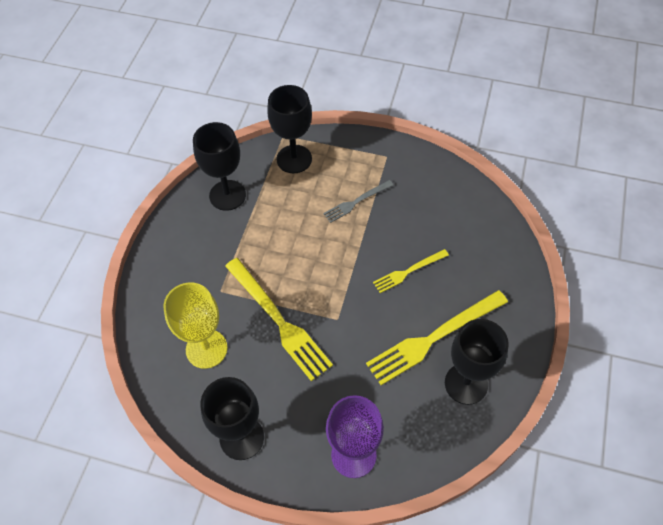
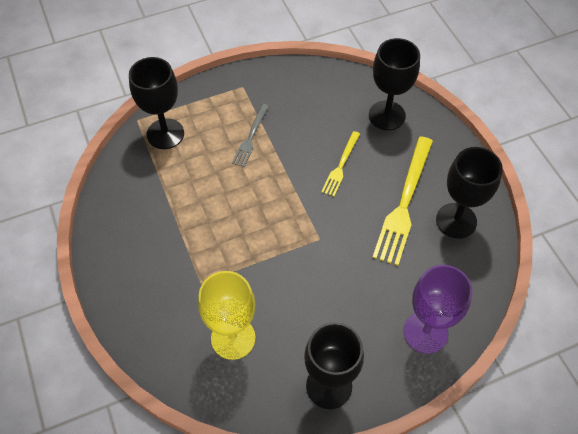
camera: 40 degrees left, 0 degrees up
black goblet [193,122,246,211] -> black goblet moved to [369,38,420,130]
yellow fork [225,258,333,381] -> none

